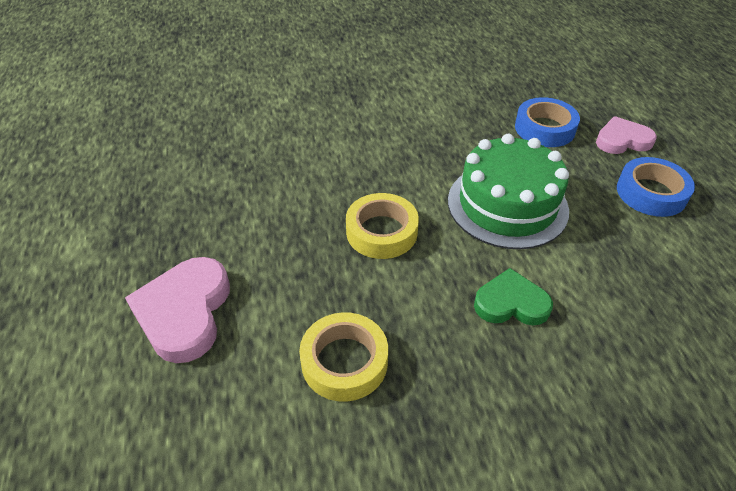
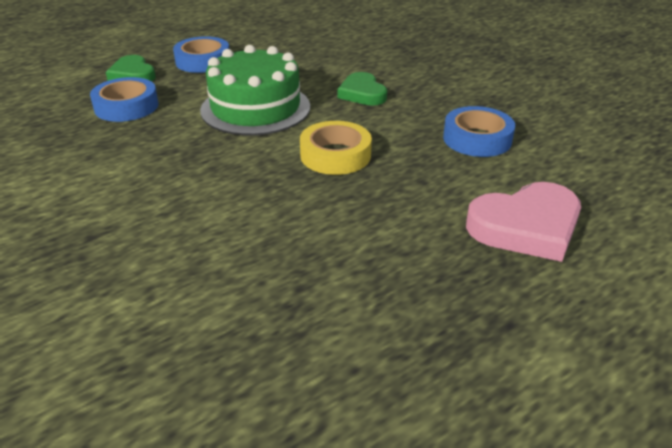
camera: 115 degrees left, 10 degrees down
yellow tape [299,312,388,402] -> blue tape [443,106,515,157]
pink heart [596,116,657,154] -> green heart [106,55,156,81]

